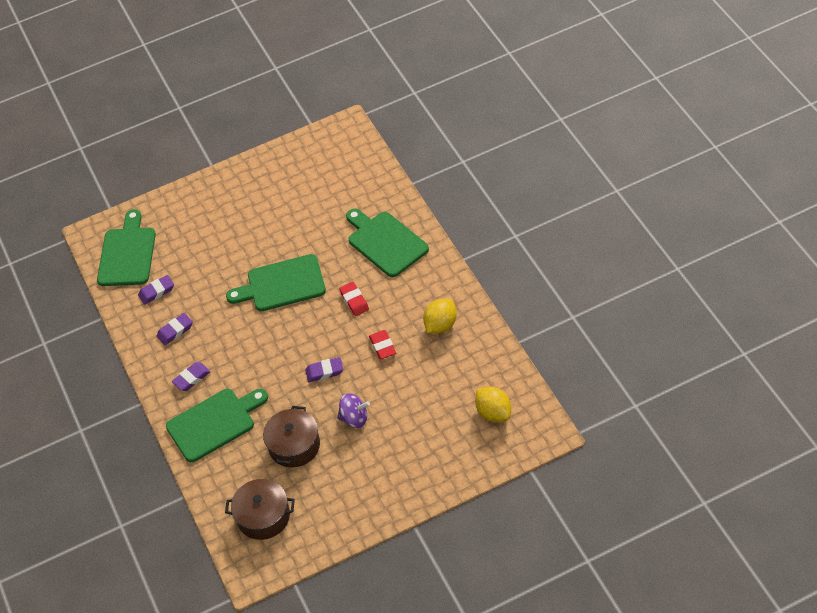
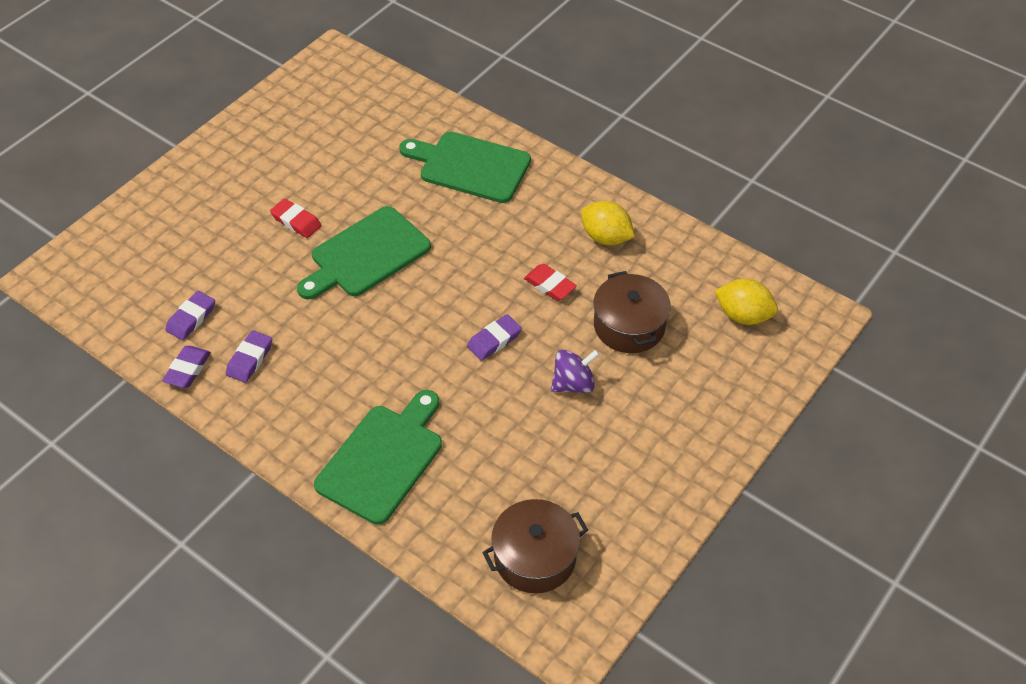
camera: 35 degrees left, 0 degrees up
green cutting board [97,209,156,286] -> none
purple eraser [172,362,211,391] -> purple eraser moved to [162,346,211,388]
brown pot [263,406,320,467] -> brown pot moved to [594,271,671,353]
red eraser [339,282,369,316] -> red eraser moved to [270,199,322,238]
yellow lemon [423,299,457,334] -> yellow lemon turned 60 degrees counterclockwise [581,201,635,245]

